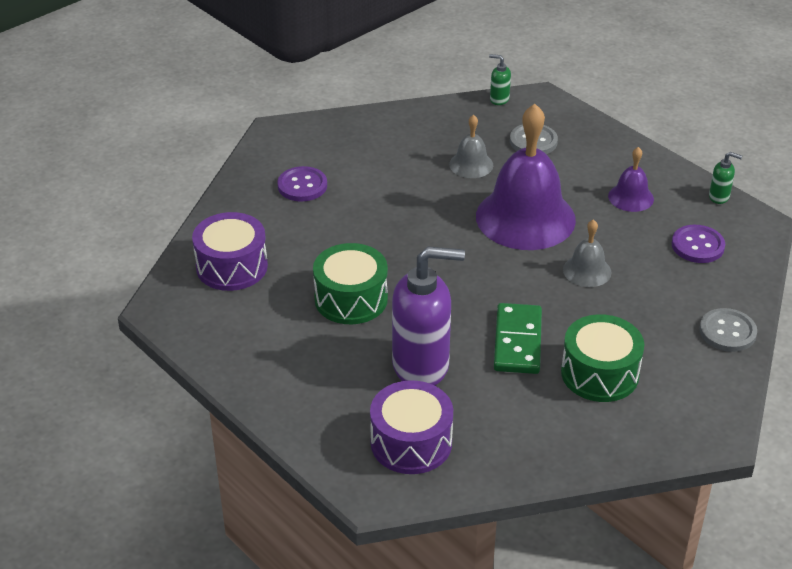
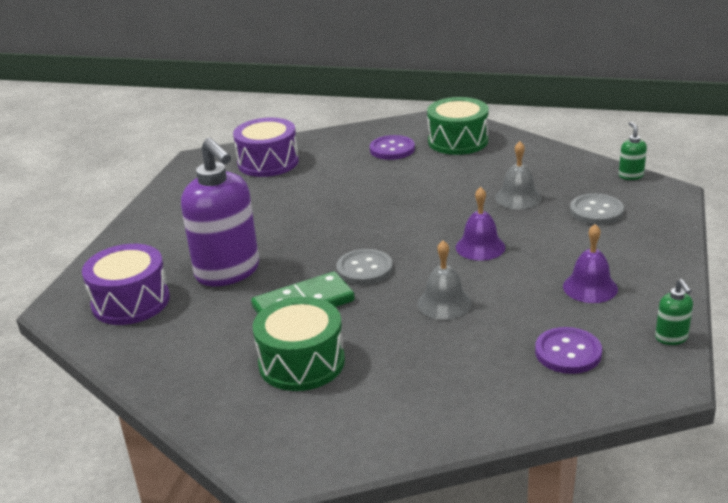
camera: 60 degrees right, 10 degrees down
green drum [313,243,388,324] -> green drum moved to [427,97,489,155]
purple bell [476,104,576,250] -> purple bell [456,187,506,261], size x0.46
grey button [699,308,757,352] -> grey button moved to [336,249,393,285]

